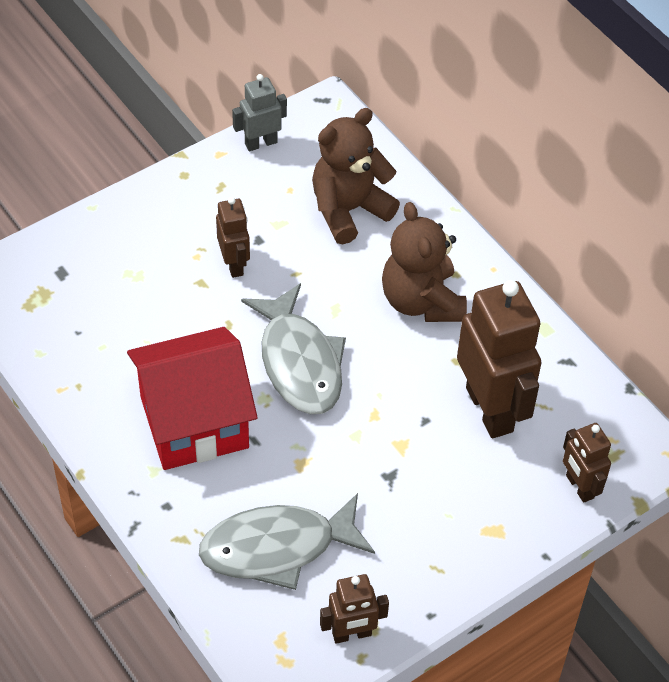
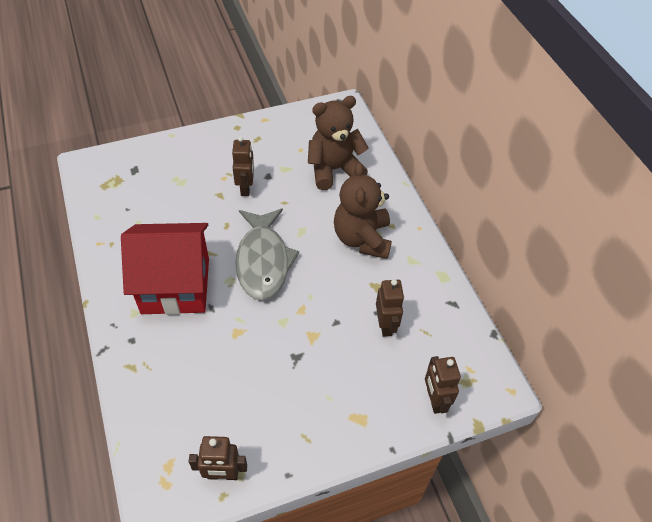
camera: 15 degrees right, 0 degrees up
grey fish [199,493,375,590] -> none
grey robot [232,74,287,151] -> none
brown robot [457,280,542,438] -> brown robot [376,279,404,337], size x0.52

